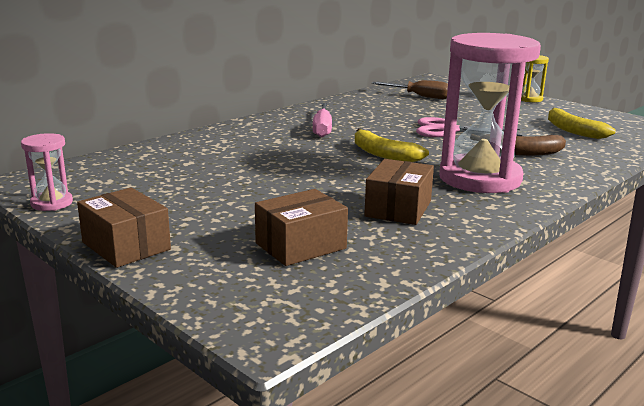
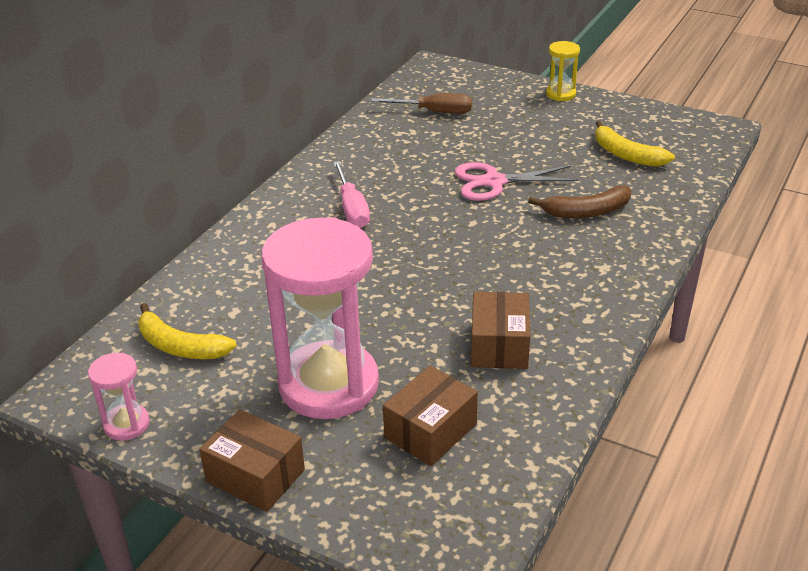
camera: 15 degrees left, 15 degrees up
yellow banana [355,129,429,162] -> yellow banana moved to [138,303,237,359]
pink hourglass [439,33,541,193] -> pink hourglass moved to [261,217,379,419]

